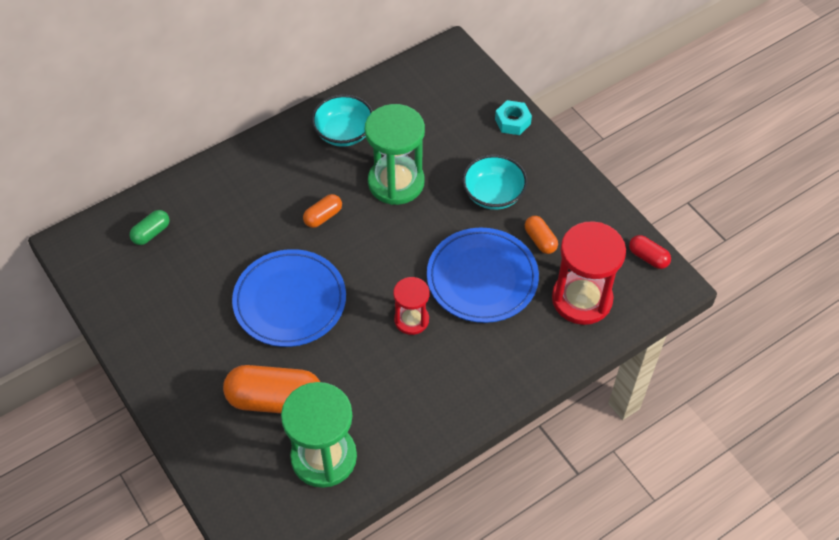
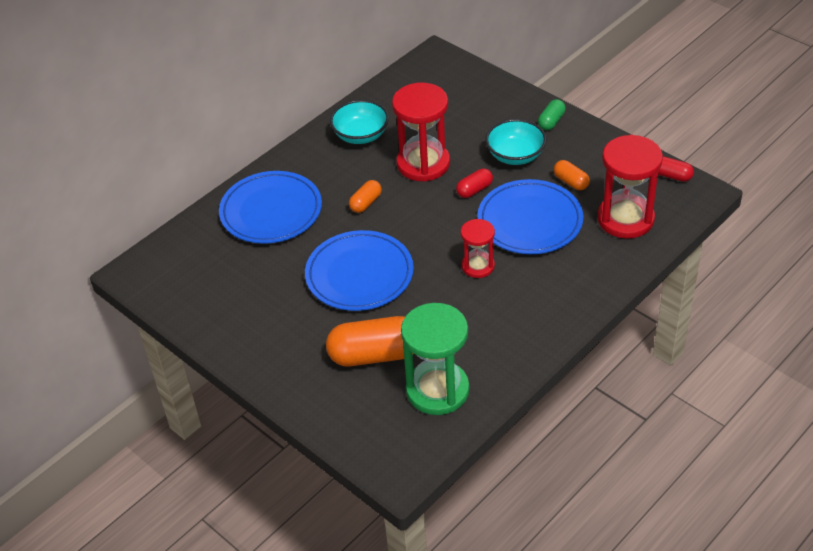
camera: 10 degrees left, 10 degrees down
green capsule [130,210,170,245] -> green capsule moved to [538,99,566,130]
green hourglass [365,104,425,205] -> red hourglass [392,83,450,182]
turquoise nut [495,100,532,135] -> none
none -> blue plate [219,171,322,244]
none -> red capsule [456,168,493,198]

